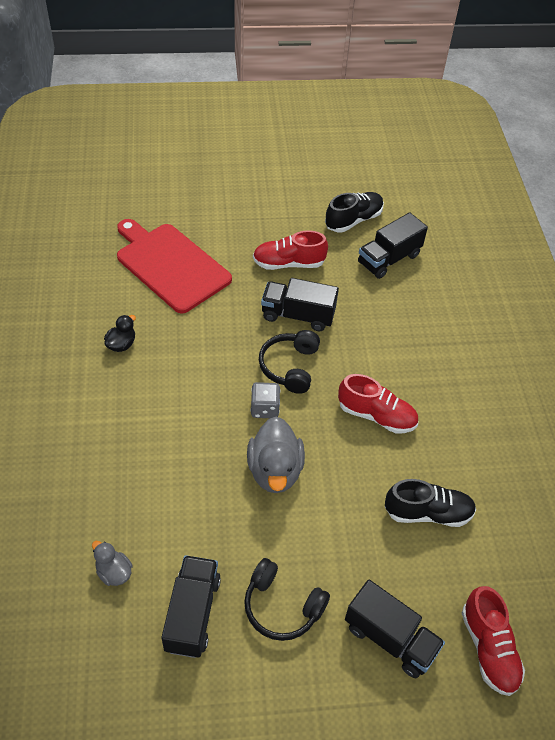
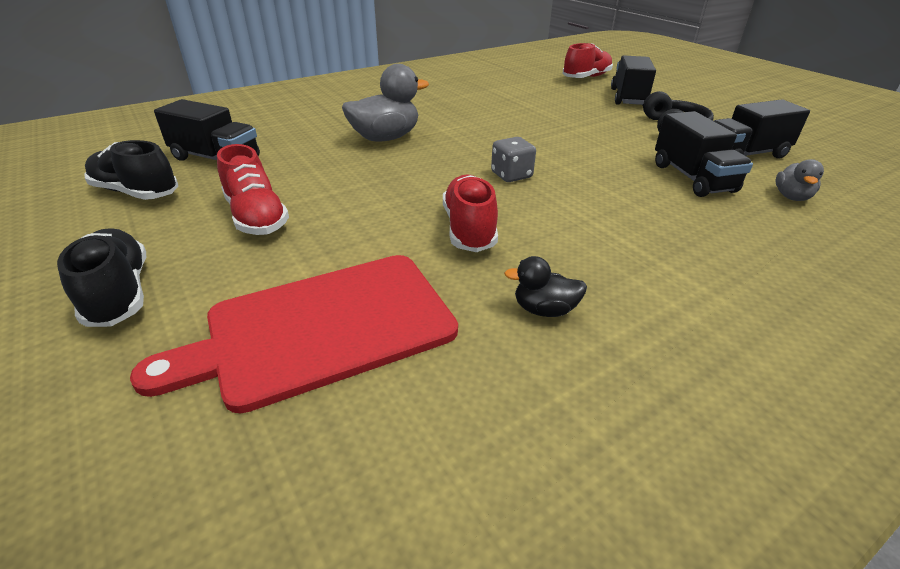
camera: 115 degrees left, 15 degrees down
red cutting board [117,219,232,314] -> red cutting board turned 45 degrees clockwise [130,255,458,413]
grey duck [247,417,305,493] -> grey duck moved to [342,64,429,142]
black headphones [259,330,320,394] -> none
black truck [261,278,339,331] -> black truck moved to [655,111,753,197]
red shoe [338,374,418,434] -> red shoe moved to [443,174,498,252]
black shoe [385,479,476,527] -> black shoe moved to [57,229,146,327]

